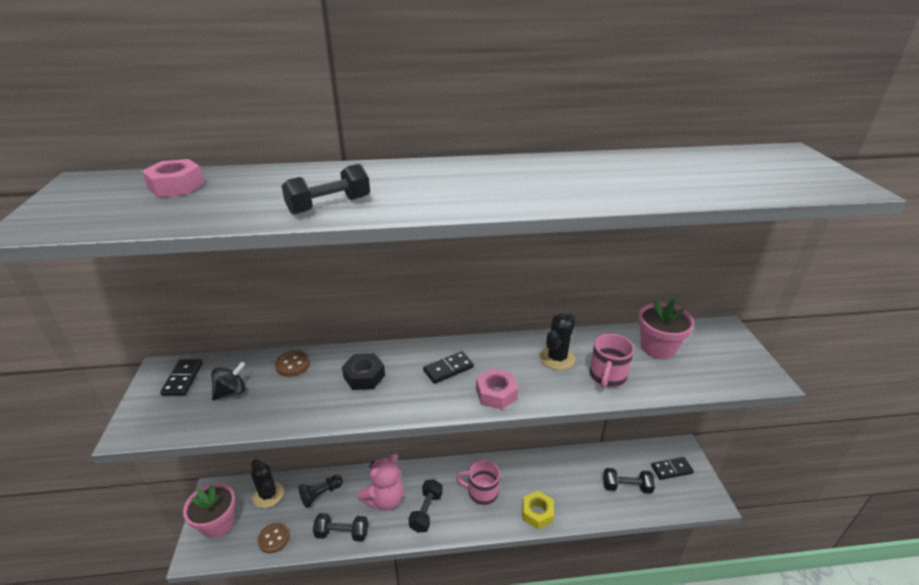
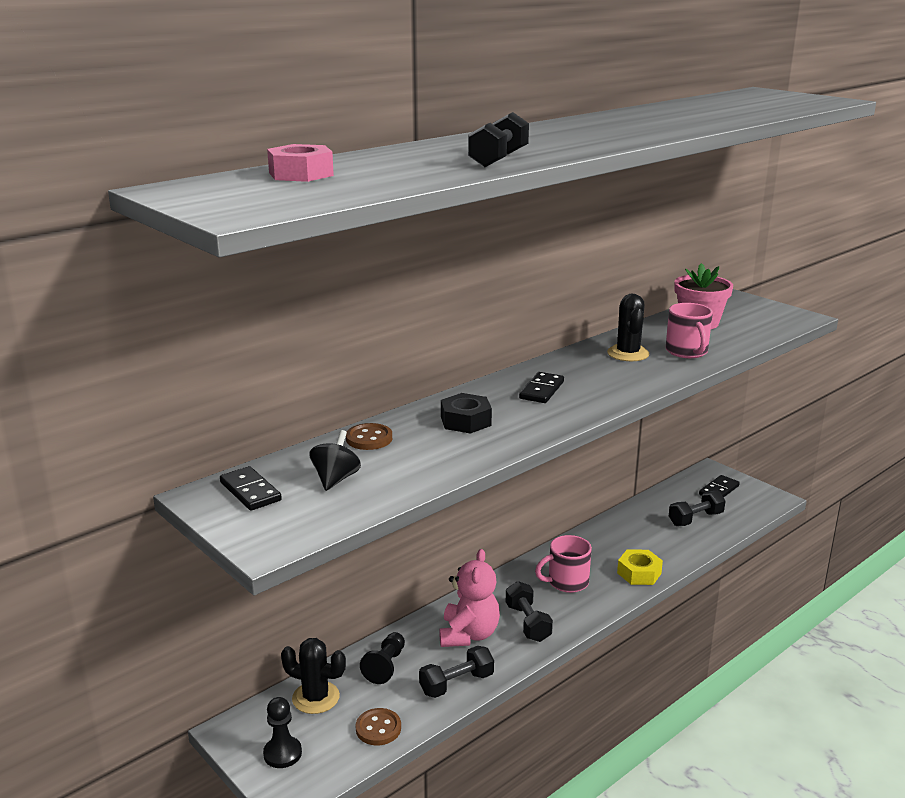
camera: 35 degrees left, 10 degrees down
pink flower pot [183,483,236,539] -> black pawn [263,697,302,768]
pink nut [476,368,518,410] -> none

